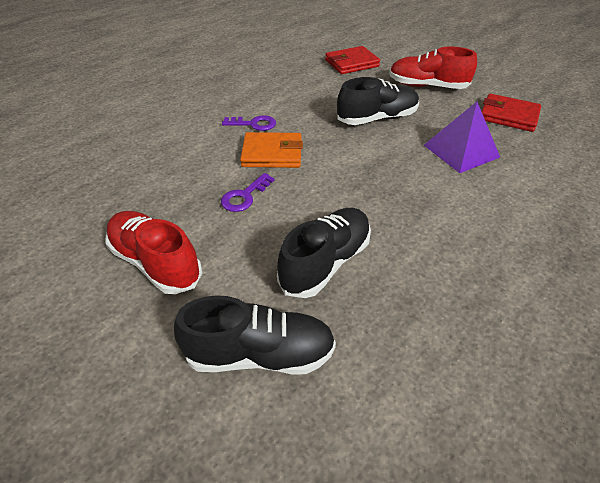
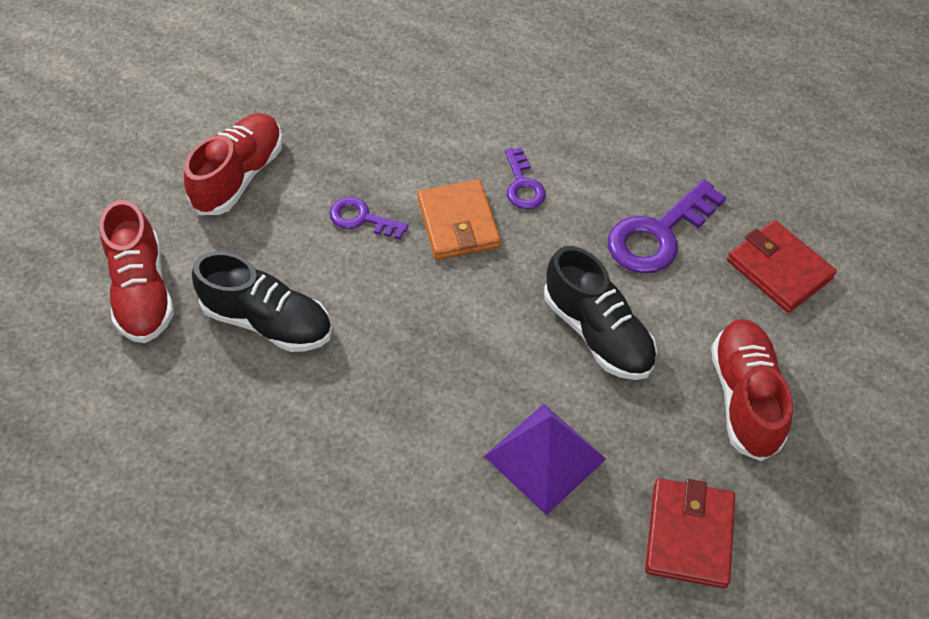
camera: 75 degrees right, 10 degrees up
black shoe [174,295,336,374] -> red shoe [100,200,174,343]
none -> purple key [608,180,726,274]

